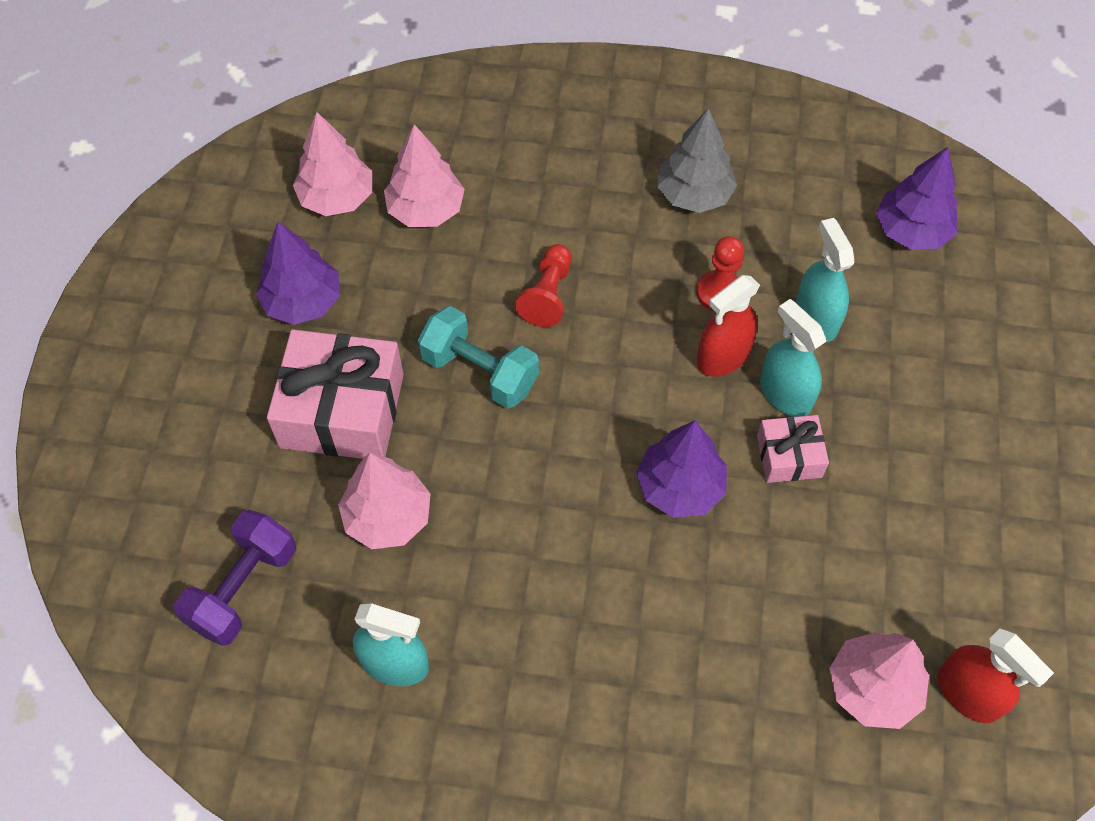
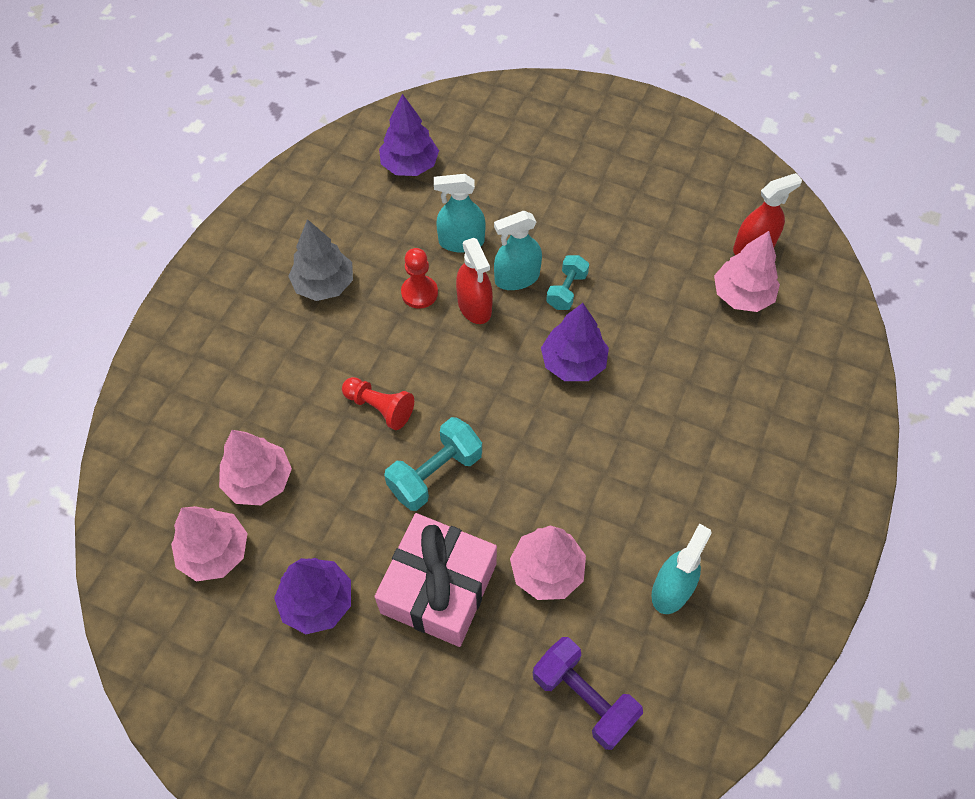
camera: 75 degrees left, 0 degrees up
pink gift [757,415,829,483] -> turquoise dumbbell [546,255,589,310]

